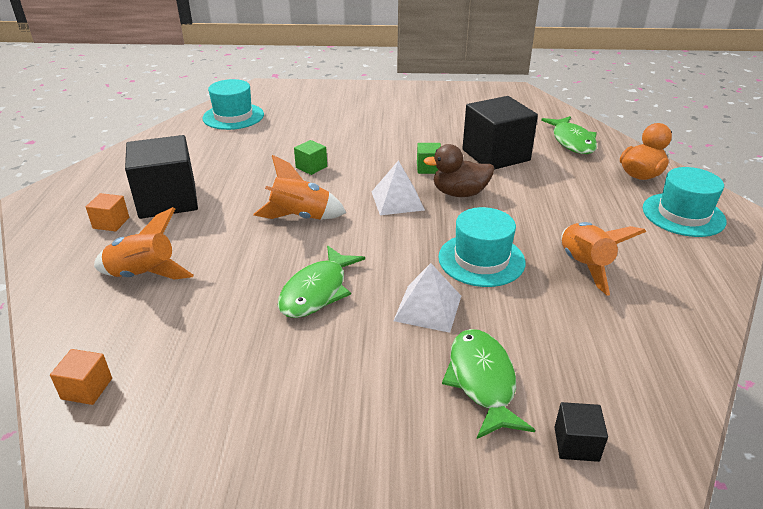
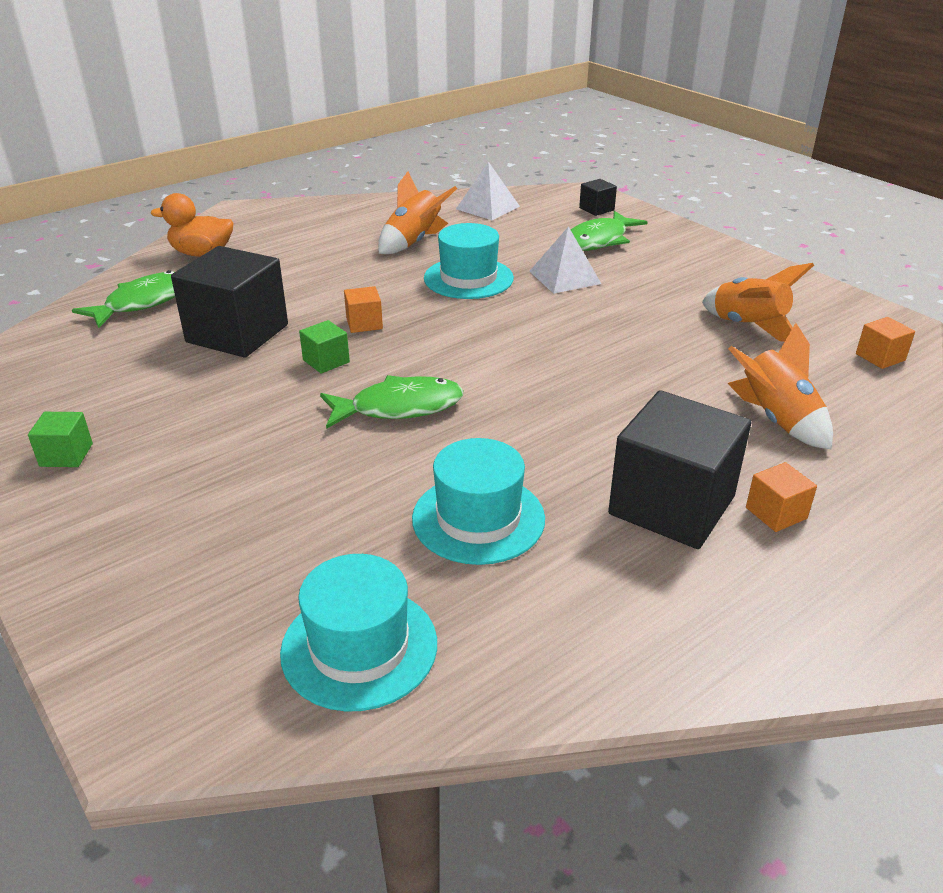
camera: 130 degrees left, 0 degrees up
orange rocket [253,155,346,219] -> orange rocket moved to [702,263,814,342]
green fish [278,246,365,318] -> green fish moved to [320,375,463,429]
green cube [294,140,327,175] -> green cube moved to [28,412,93,467]
white pyramid [372,160,425,215] -> white pyramid moved to [456,162,520,220]
brown duck [423,144,494,197] -> orange cube [344,286,383,333]
turquoise hat [643,167,726,237] -> turquoise hat moved to [412,438,545,565]

